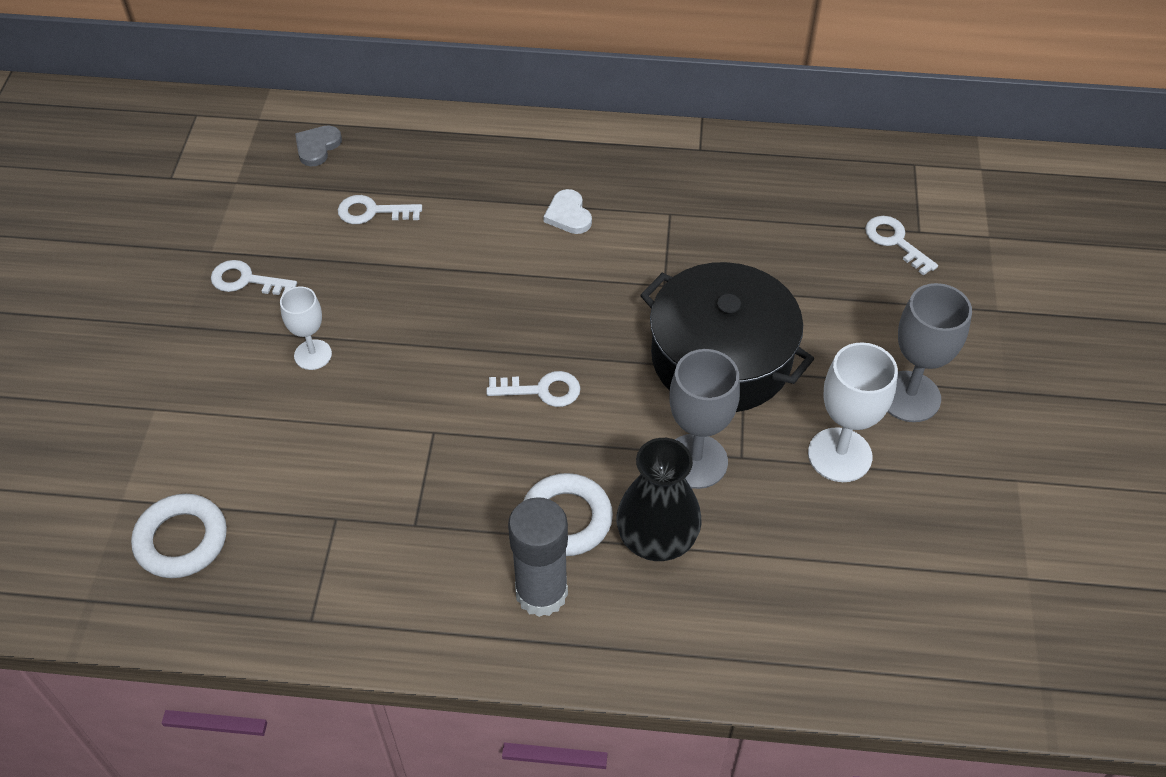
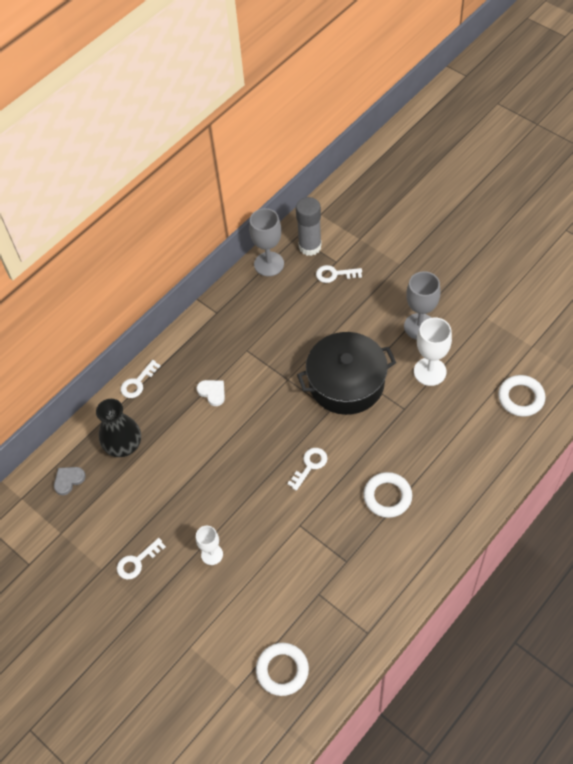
camera: 50 degrees left, 5 degrees up
grey heart [295,125,342,166] -> grey heart turned 75 degrees clockwise [54,467,86,495]
white key [338,195,422,224] -> white key moved to [121,360,160,398]
grey glue stick [508,497,568,617] -> grey glue stick moved to [296,197,322,256]
white heart [543,189,592,234] -> white heart turned 150 degrees counterclockwise [197,380,225,406]
black vase [616,438,702,561] -> black vase moved to [96,399,141,457]
grey goblet [669,349,740,489] -> grey goblet moved to [249,208,284,276]
none -> white ring [498,375,545,417]

